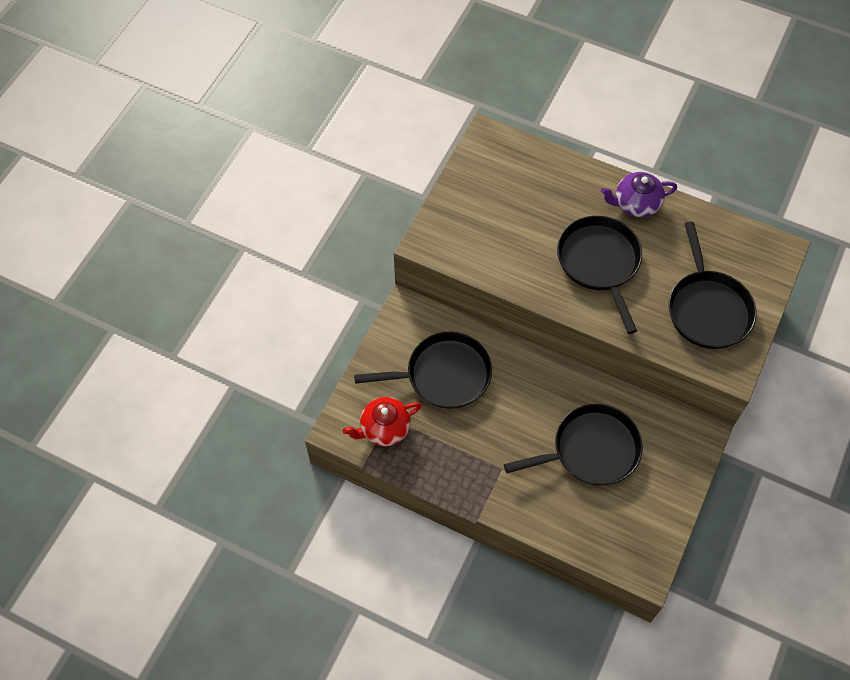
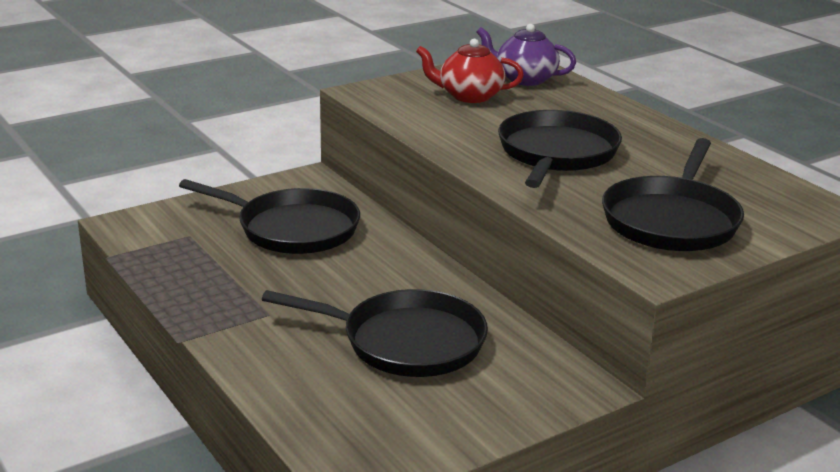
camera: 30 degrees right, 35 degrees down
red teapot [343,397,421,446] -> red teapot moved to [416,39,524,103]
purple teapot [601,172,677,217] -> purple teapot moved to [476,24,576,86]

